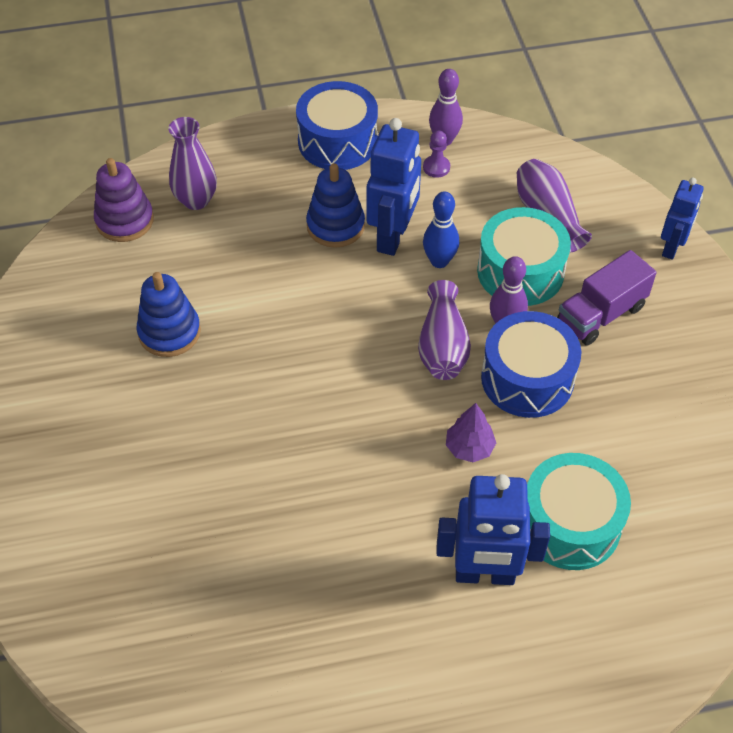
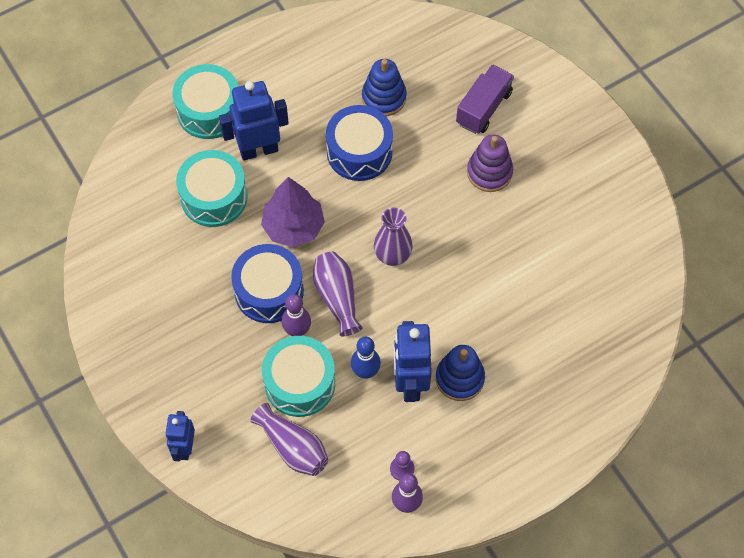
camera: 160 degrees right, 10 degrees up
purple stacking toy [94,158,154,242] -> purple stacking toy moved to [467,135,513,192]
blue stacking toy [137,272,201,357] -> blue stacking toy moved to [362,59,406,116]
purple vase [168,117,217,210] -> purple vase moved to [374,207,413,266]
blue drum [296,81,378,170] -> blue drum moved to [326,105,393,181]
purple tree [446,403,496,462] -> purple tree [261,177,325,247], size x1.78
purple truck [557,250,657,346] -> purple truck moved to [456,64,514,134]
none -> turquoise drum [172,64,238,139]

